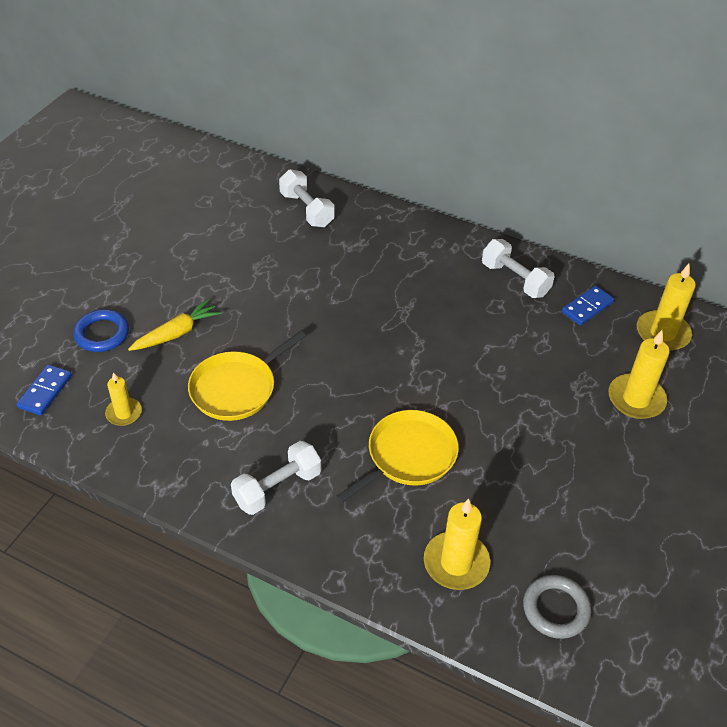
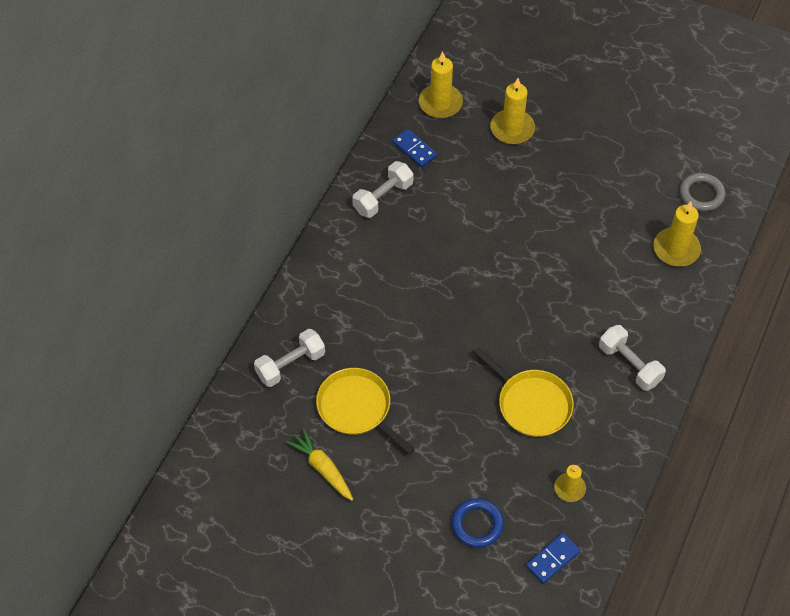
camera: 90 degrees left, 10 degrees up
blue domino [17,365,72,415] -> blue domino turned 60 degrees counterclockwise [526,533,580,584]
yellow carrot [128,299,222,351] -> yellow carrot moved to [286,428,353,501]
yellow pan [336,410,459,503] -> yellow pan moved to [316,368,415,454]

